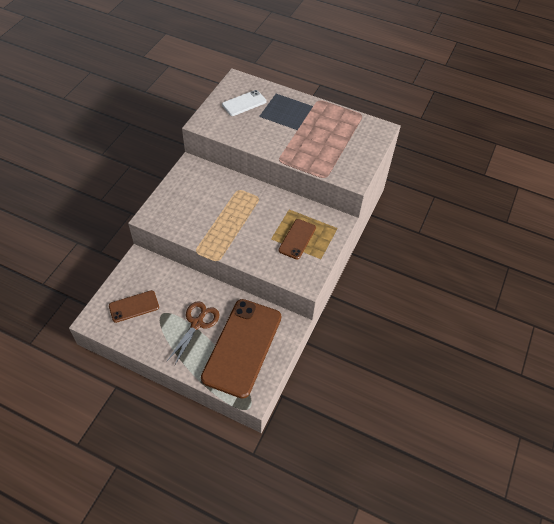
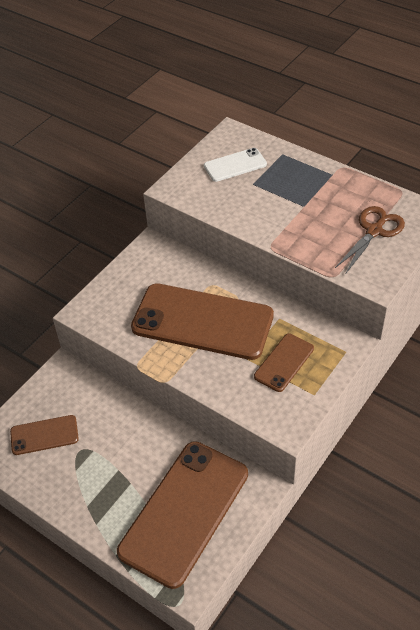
camera: 15 degrees right, 5 degrees down
brown scissors [166,301,219,366] -> brown scissors moved to [335,206,405,273]
none -> brown phone [131,283,274,360]

